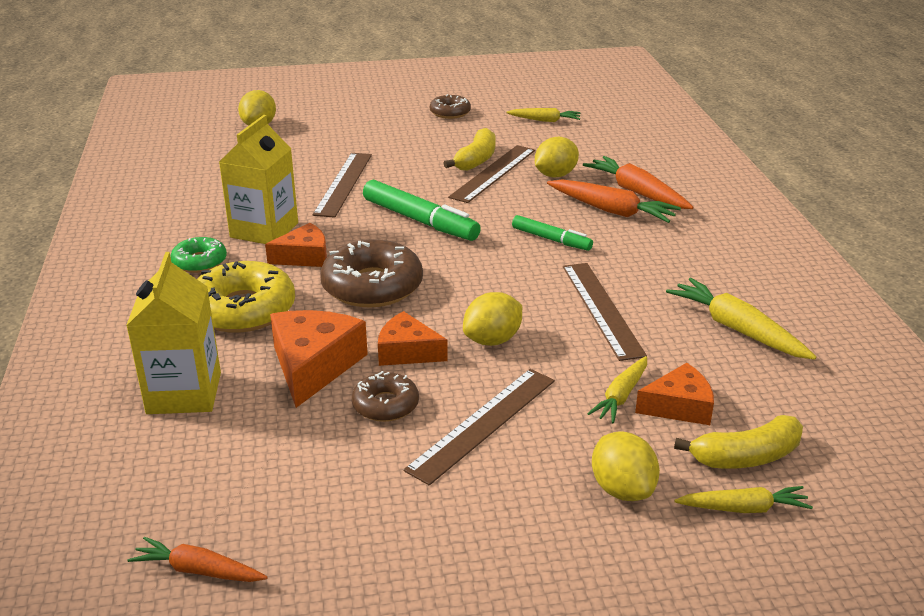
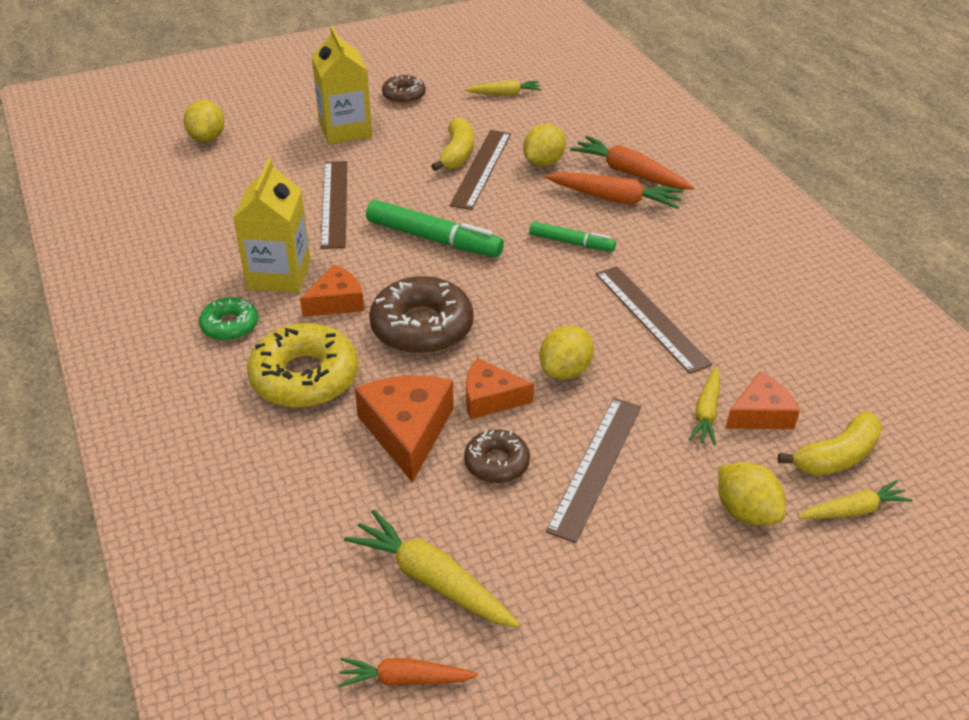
camera: 15 degrees left, 10 degrees up
yellow carton [126,252,221,414] -> yellow carton moved to [312,26,372,144]
yellow carrot [666,278,817,360] -> yellow carrot moved to [344,509,520,628]

